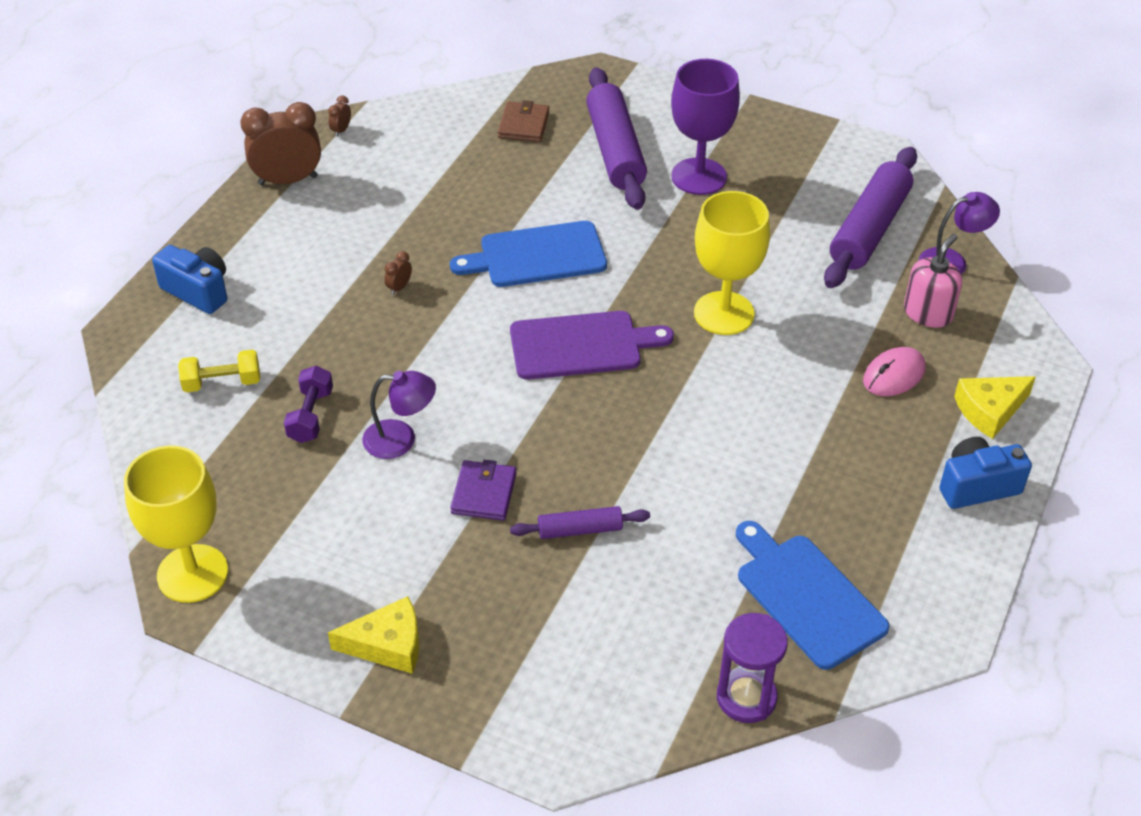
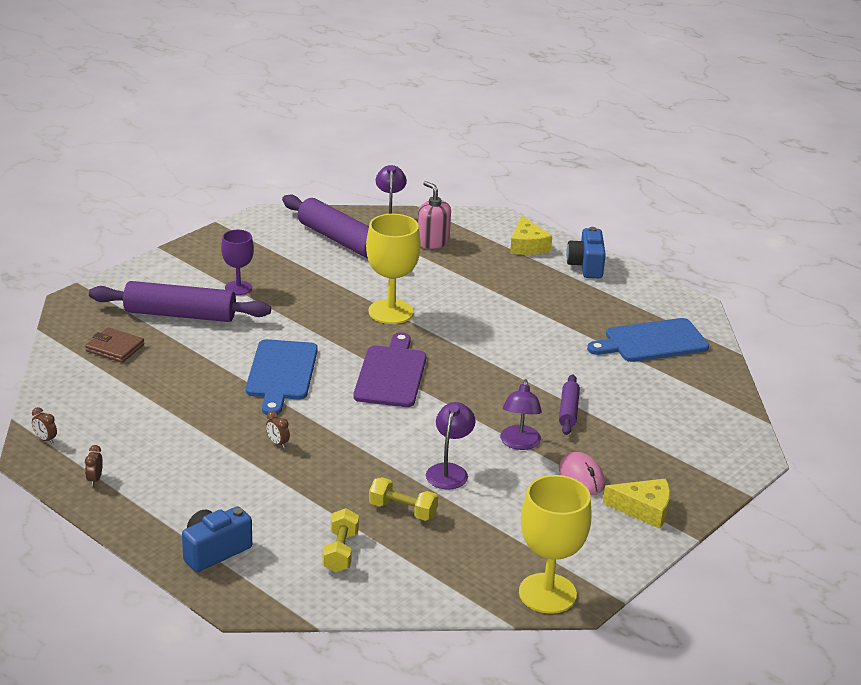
camera: 75 degrees left, 15 degrees down
brown clock [240,102,321,185] -> brown clock [85,445,103,486], size x0.41
purple dumbbell [284,366,333,443] -> yellow dumbbell [369,477,438,521]
yellow cheese [328,596,419,674] -> yellow cheese turned 90 degrees clockwise [603,479,670,529]
purple wallet [451,460,516,520] -> purple lamp [500,379,542,450]
purple goblet [671,59,740,195] -> purple goblet [221,230,254,295], size x0.61
purple hourglass [717,613,788,723] -> none
pink mouse [863,347,926,396] -> pink mouse moved to [559,452,605,495]

